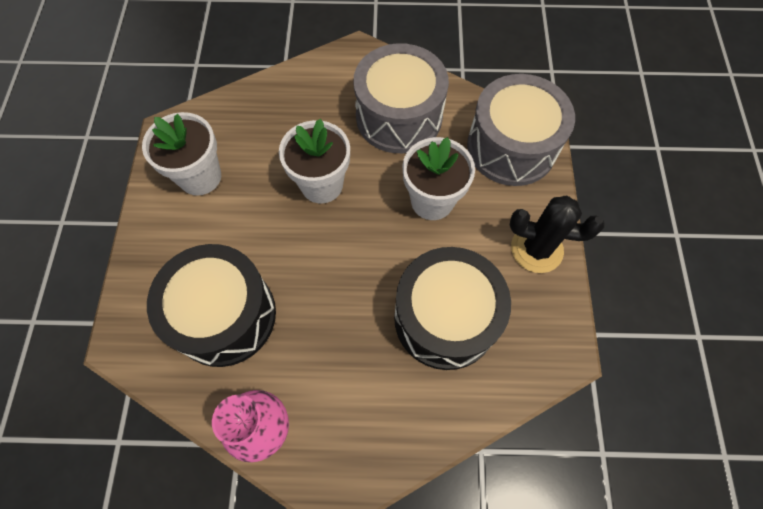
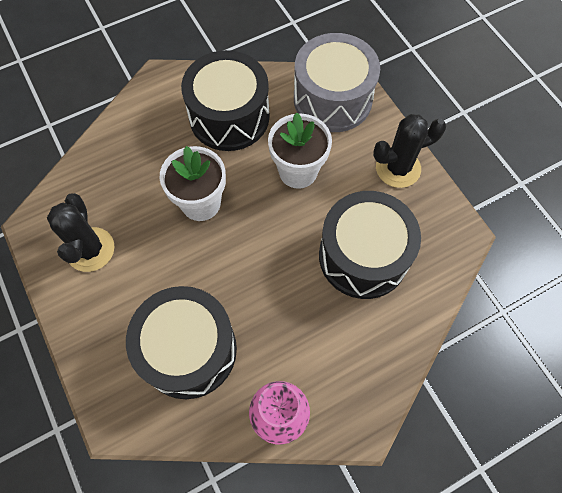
camera: 30 degrees left, 0 degrees up
white flower pot [142,112,221,196] -> black cactus [47,193,115,272]
grey drum [353,43,449,153] -> black drum [181,50,270,151]

